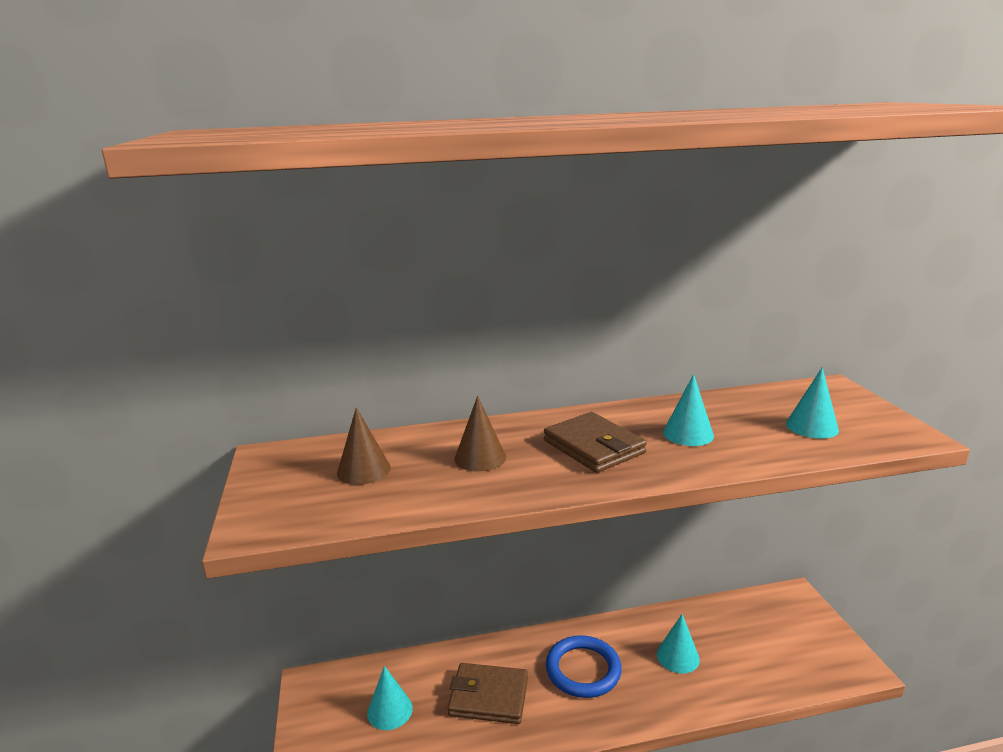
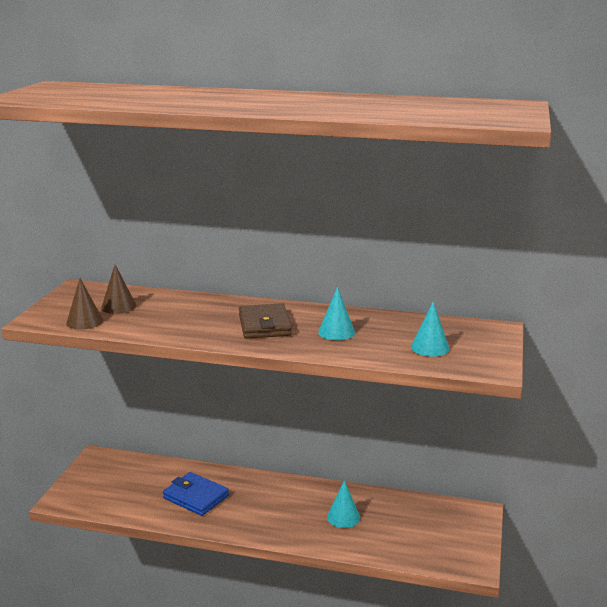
camera: 25 degrees right, 0 degrees up
turquoise cone [367,666,413,730] -> none
brown wallet [448,663,528,724] -> blue wallet [163,472,229,516]
brown cone [455,396,506,472] -> brown cone moved to [66,278,103,330]
blue ring [546,635,622,698] -> none

